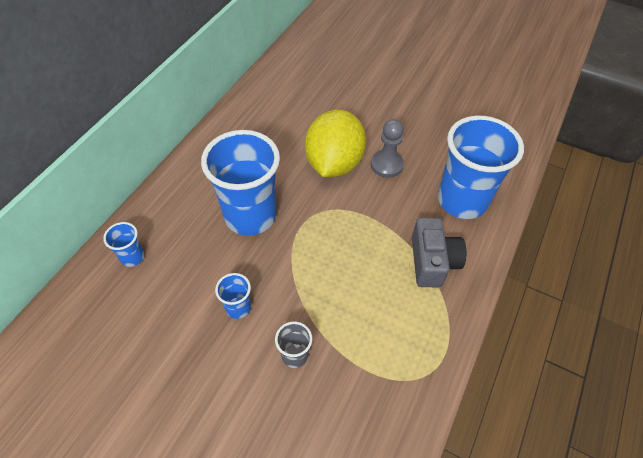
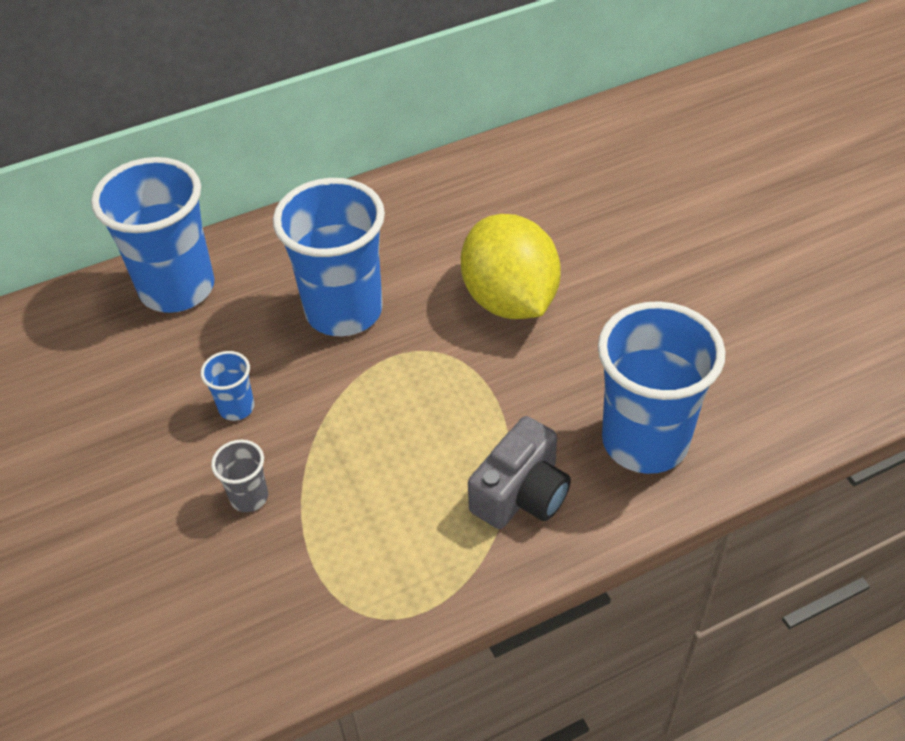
camera: 40 degrees right, 5 degrees down
blue cup [103,222,144,267] -> blue cup [91,157,214,313], size x2.30
yellow lemon [305,109,366,177] -> yellow lemon turned 75 degrees counterclockwise [461,214,561,319]
grey pawn [371,119,404,178] -> none

